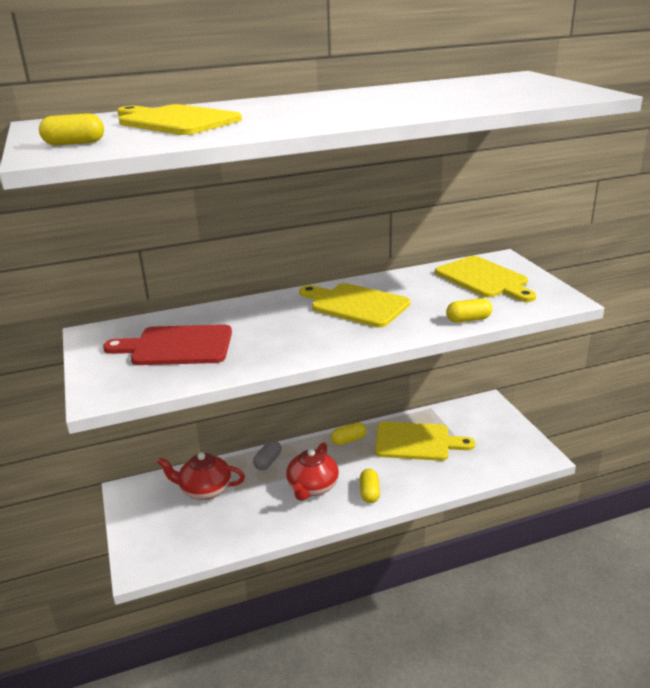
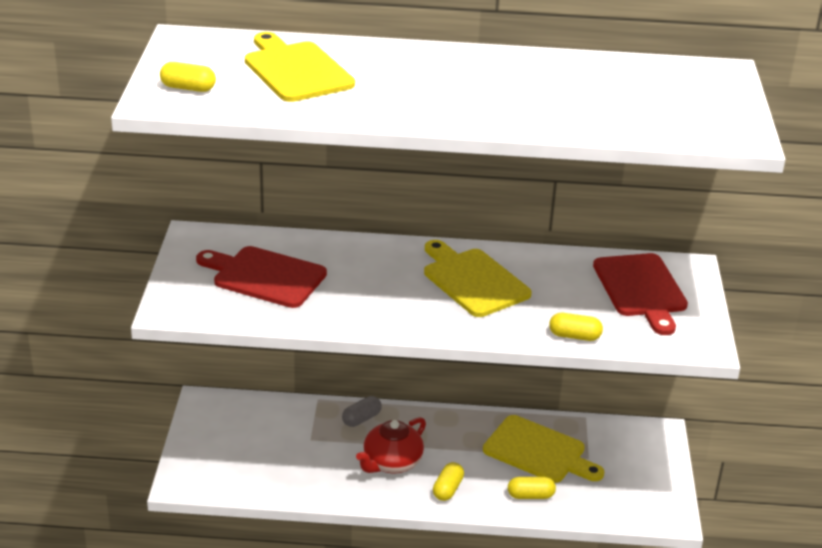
camera: 20 degrees right, 5 degrees up
red teapot [157,452,245,500] -> none
yellow capsule [331,422,367,445] -> yellow capsule moved to [508,477,556,499]
yellow cutting board [435,256,536,302] -> red cutting board [593,253,688,335]

